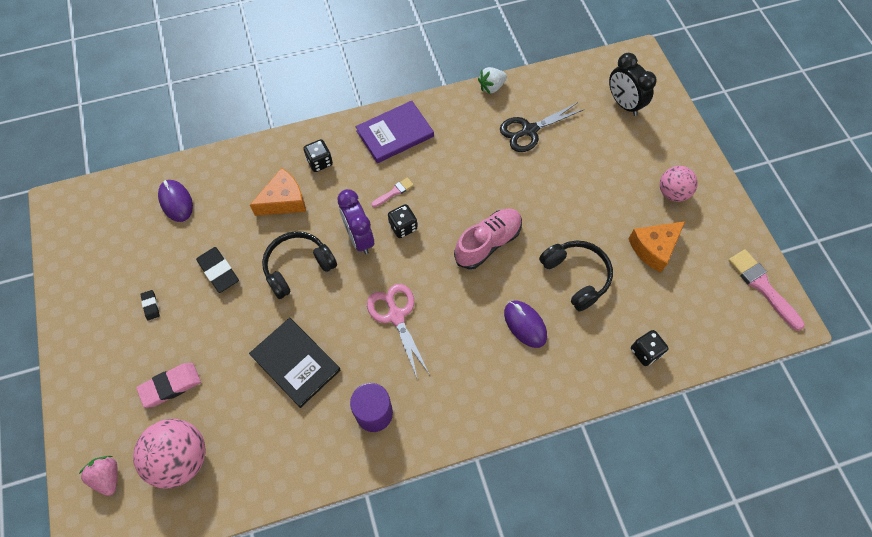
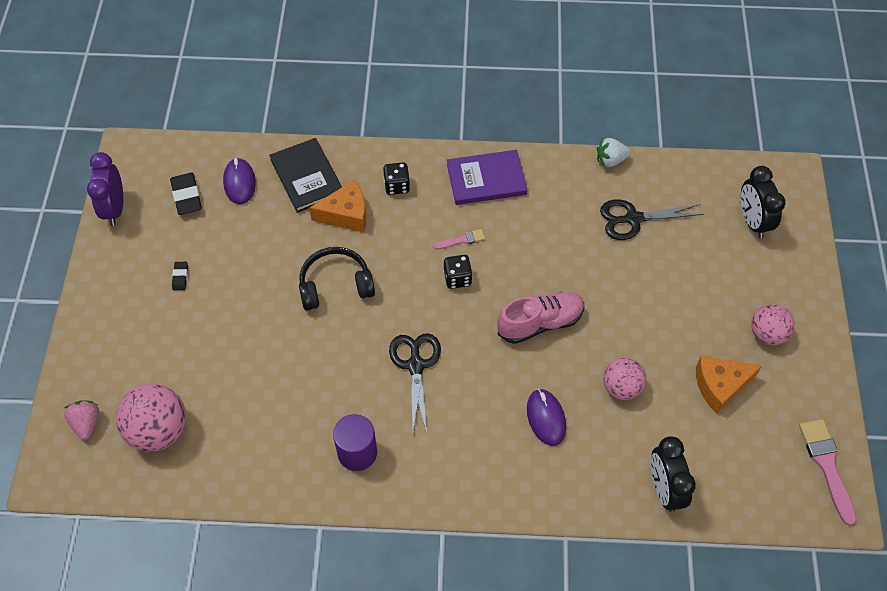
camera: 20 degrees right, 5 degrees down
pink eraser [136,363,201,408] -> none
black eraser [196,247,239,293] -> black eraser moved to [170,173,202,215]
black book [249,318,341,408] -> black book moved to [269,138,342,213]
purple clock [337,189,374,254] -> purple clock moved to [87,152,123,226]
pink scissors [367,284,430,380] -> black scissors [389,333,441,433]
black headphones [539,240,613,311] -> pink ball [603,358,646,400]
black dice [631,330,669,366] -> black clock [651,436,696,512]

